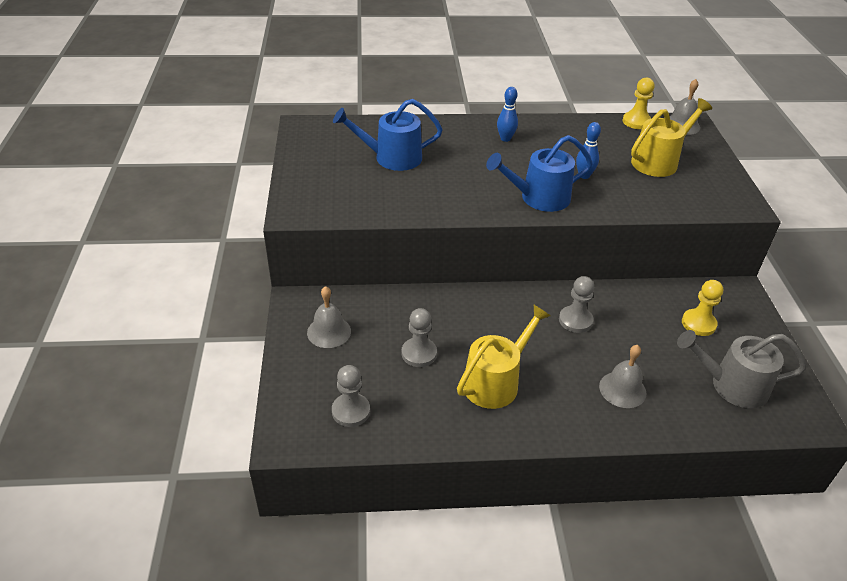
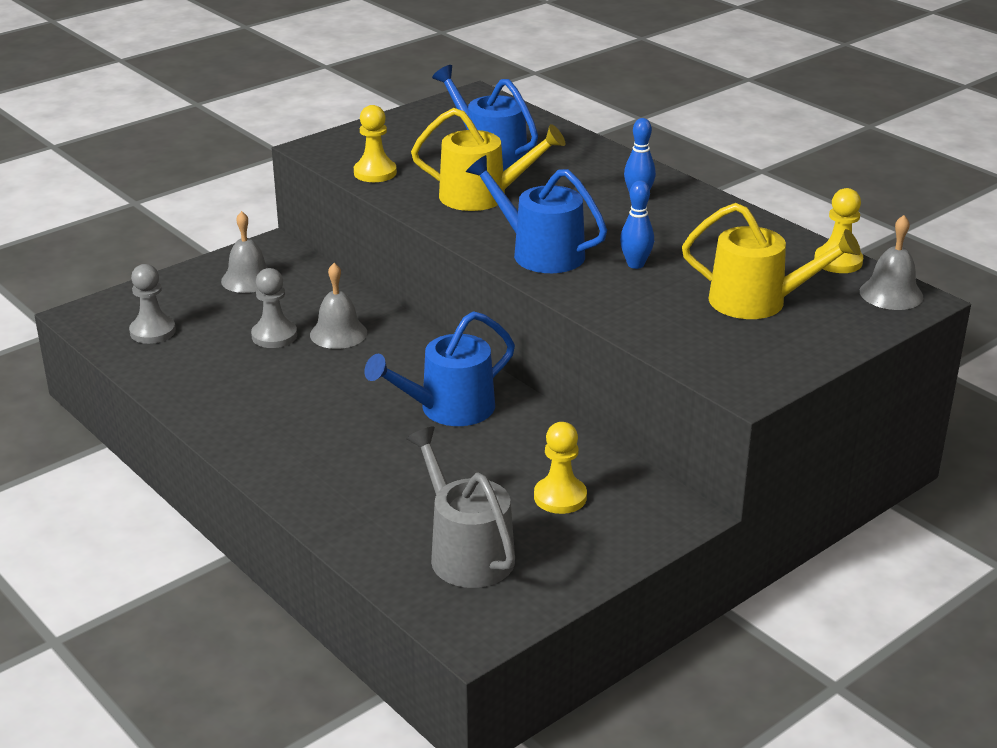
camera: 55 degrees right, 10 degrees down
yellow watering can [457,305,551,409] -> yellow watering can moved to [411,108,565,211]
grey pawn [559,276,594,333] -> blue watering can [364,311,515,426]
grey bell [599,345,646,408] -> grey bell moved to [310,263,367,349]
none -> yellow pawn [354,105,397,182]

